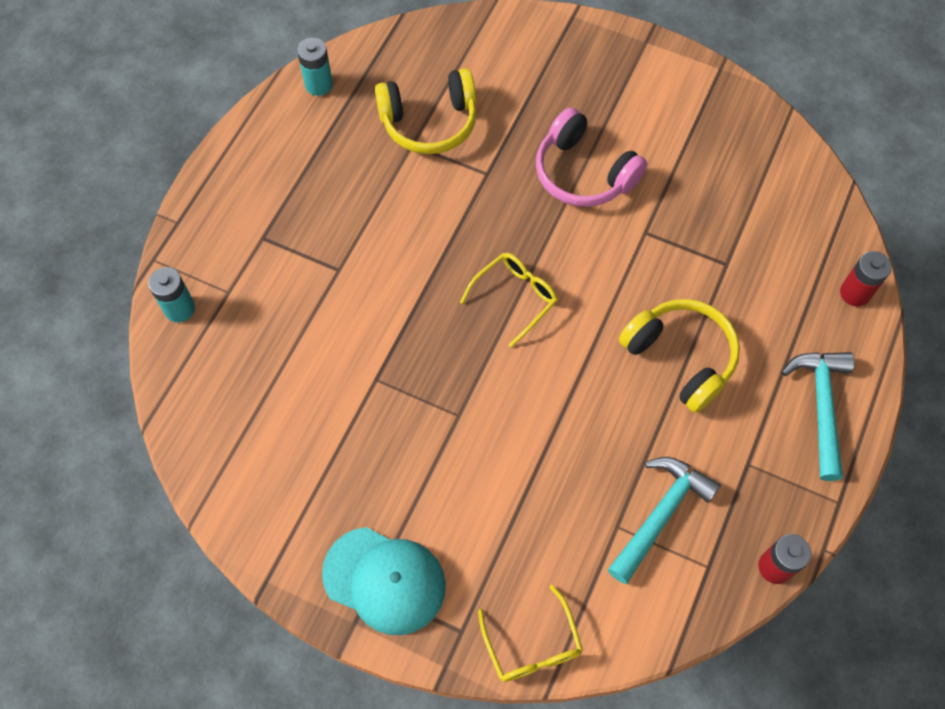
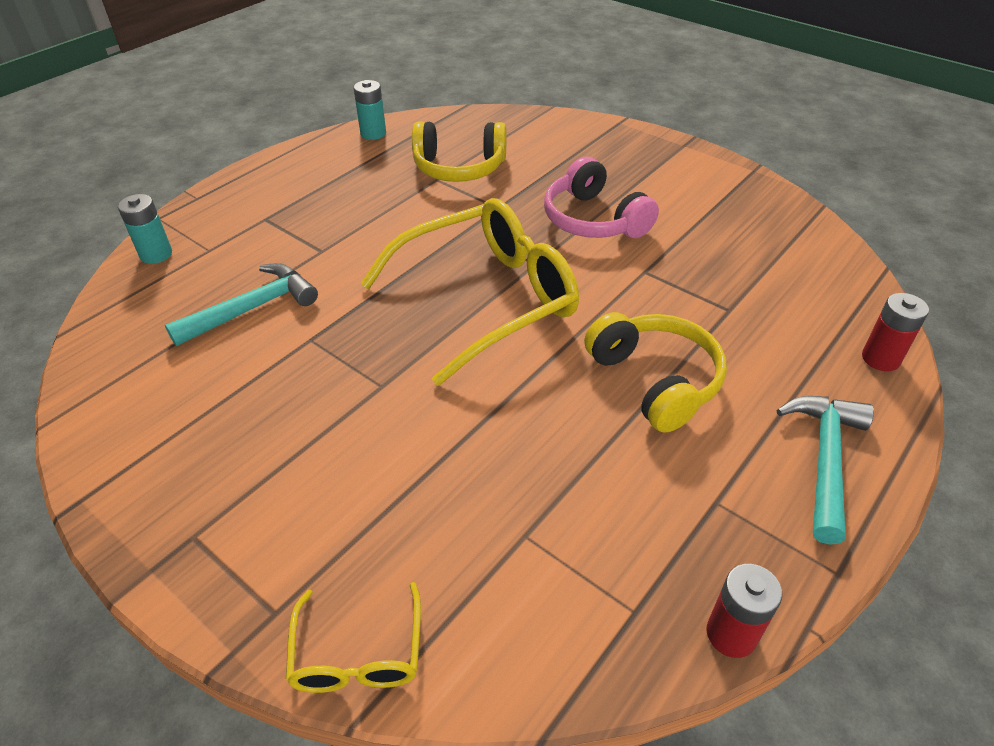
camera: 15 degrees right, 20 degrees down
turquoise cap [322,527,446,635] -> none
yellow glasses [460,253,558,348] -> yellow glasses [360,198,579,386], size x2.13
turquoise hammer [608,457,721,584] -> turquoise hammer moved to [165,263,318,346]

